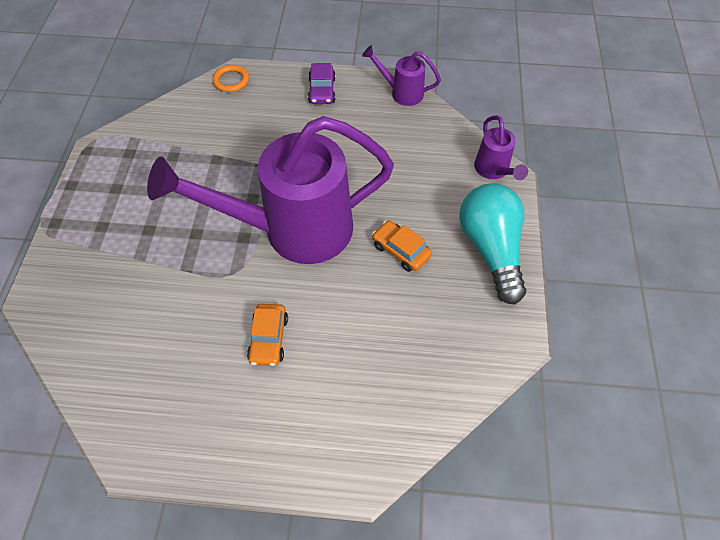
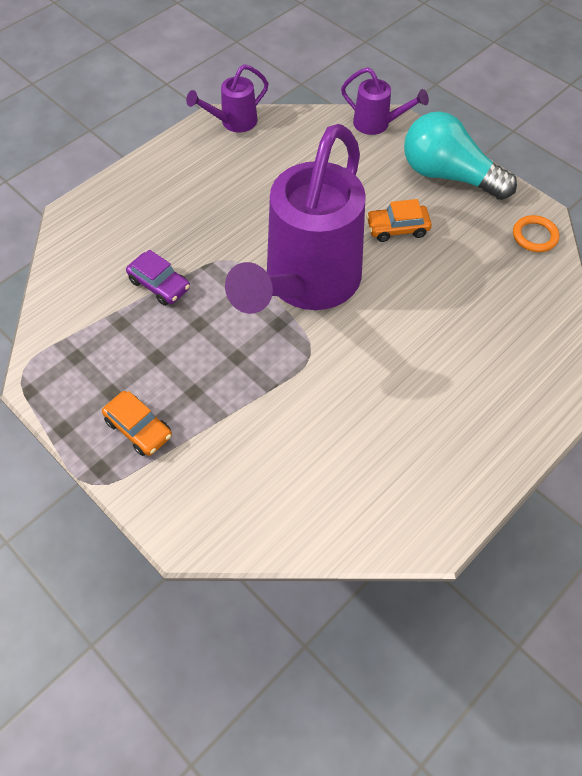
camera: 50 degrees left, 0 degrees up
orange ring [213,65,249,92] -> orange ring moved to [513,215,560,252]
orange car [247,304,288,366] -> orange car moved to [102,391,172,456]
purple car [308,63,336,104] -> purple car moved to [126,250,190,306]

